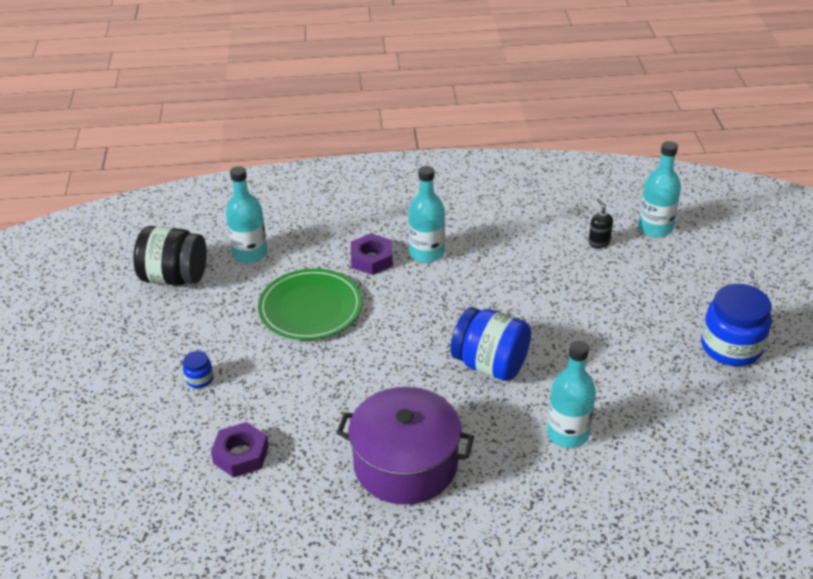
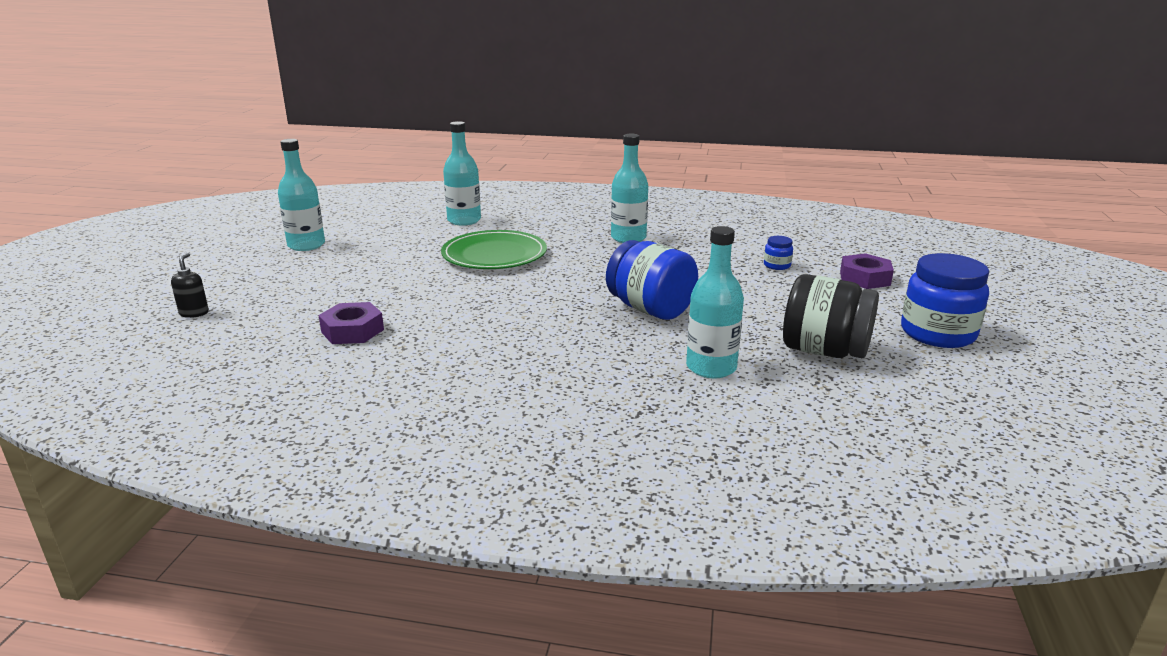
camera: 15 degrees right, 15 degrees down
black jar [133,226,207,286] -> black jar moved to [783,274,879,358]
blue jar [183,351,213,388] -> blue jar moved to [764,236,793,270]
purple pot [336,387,474,505] -> none
purple nut [351,234,393,275] -> purple nut moved to [840,253,894,289]
black soap dispenser [588,198,613,248] -> black soap dispenser moved to [171,253,209,318]
turquoise bottle [638,141,681,238] -> turquoise bottle moved to [278,139,325,251]

